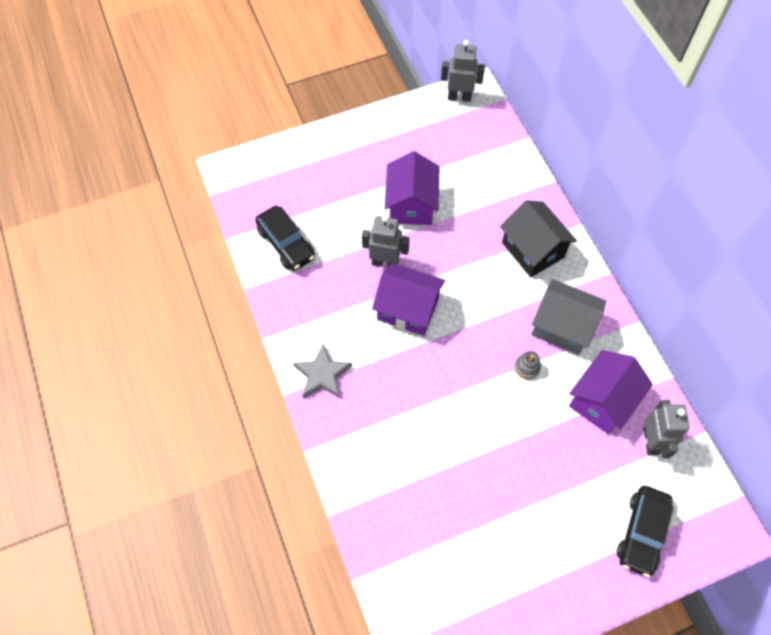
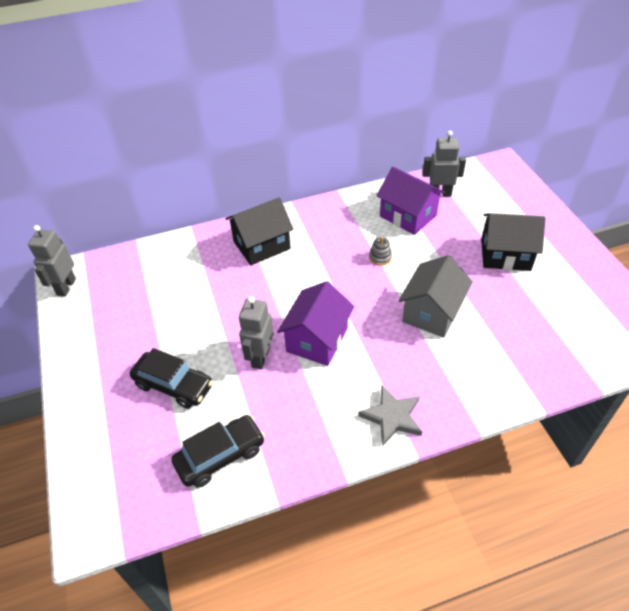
camera: 85 degrees left, 15 degrees down
purple house [385,151,440,225] -> none
grey house [531,279,606,355] -> grey house moved to [398,255,473,338]
black car [617,486,674,578] -> black car moved to [130,348,213,409]
none -> black house [481,213,546,271]

